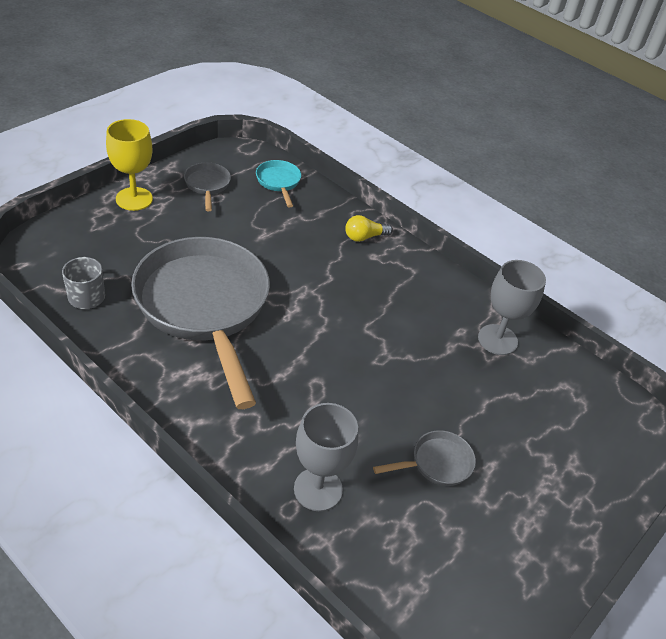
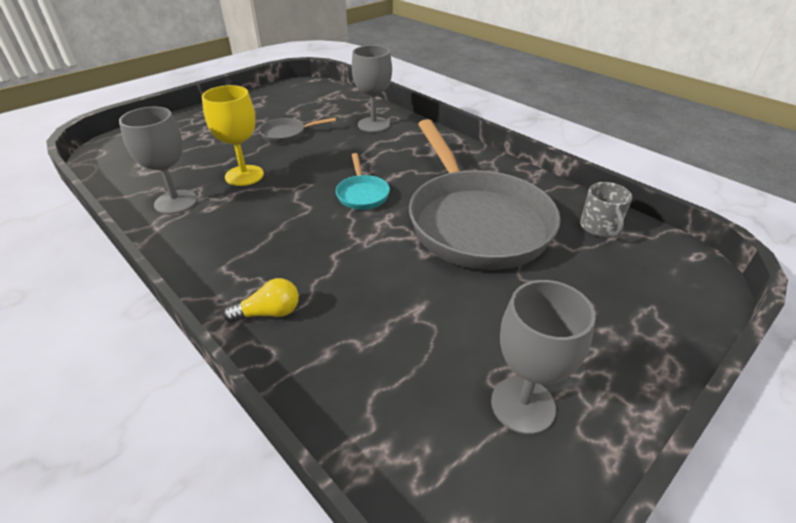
camera: 170 degrees left, 5 degrees down
yellow goblet [106,119,153,211] -> yellow goblet moved to [202,85,264,186]
grey pan [184,163,231,211] -> grey goblet [491,280,596,434]
turquoise pan [256,160,301,207] -> turquoise pan moved to [336,153,390,210]

